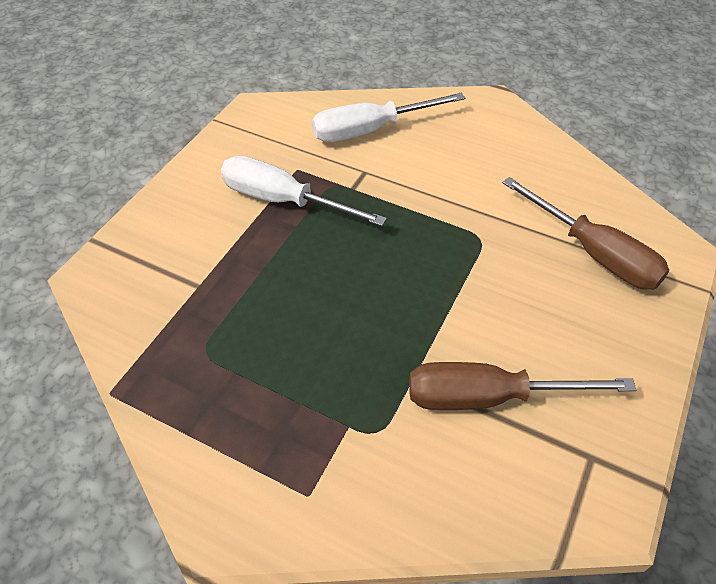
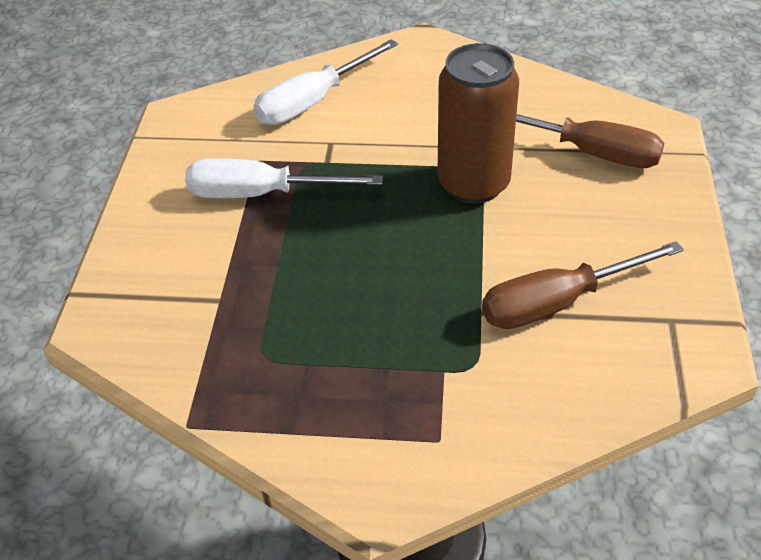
camera: 20 degrees left, 5 degrees down
none -> brown can [437,43,519,204]

